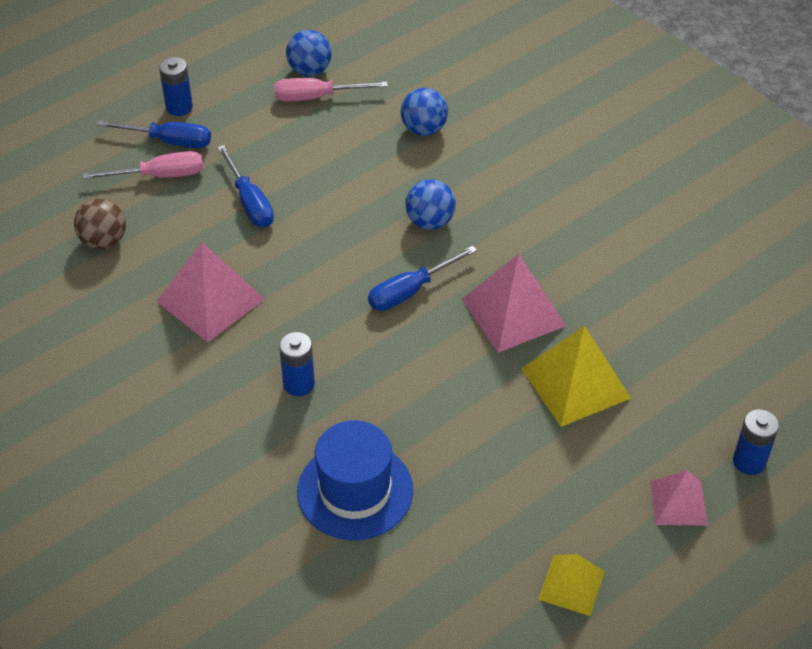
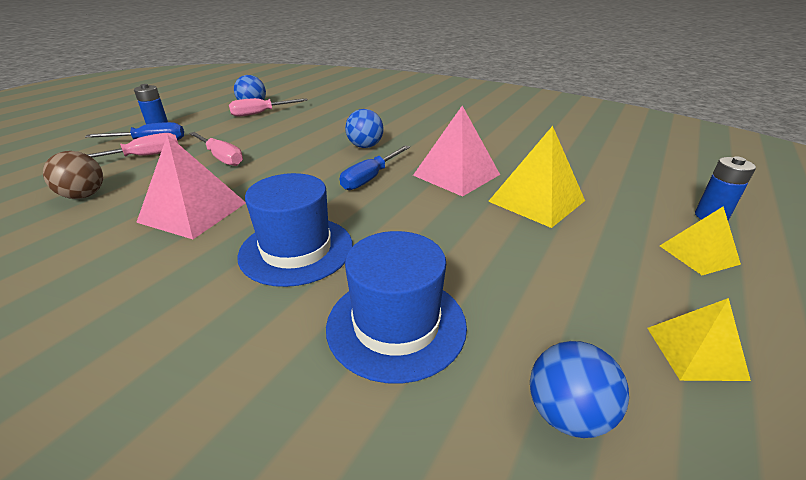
camera: 20 degrees left, 15 degrees down
blue screwdriver [217,145,274,227] -> pink screwdriver [189,132,243,166]
blue battery [279,332,315,396] -> blue hat [238,173,353,287]
blue ball [401,88,448,136] -> blue ball moved to [530,341,629,438]
pink pyramid [651,471,708,526] -> yellow pyramid [660,206,741,275]

